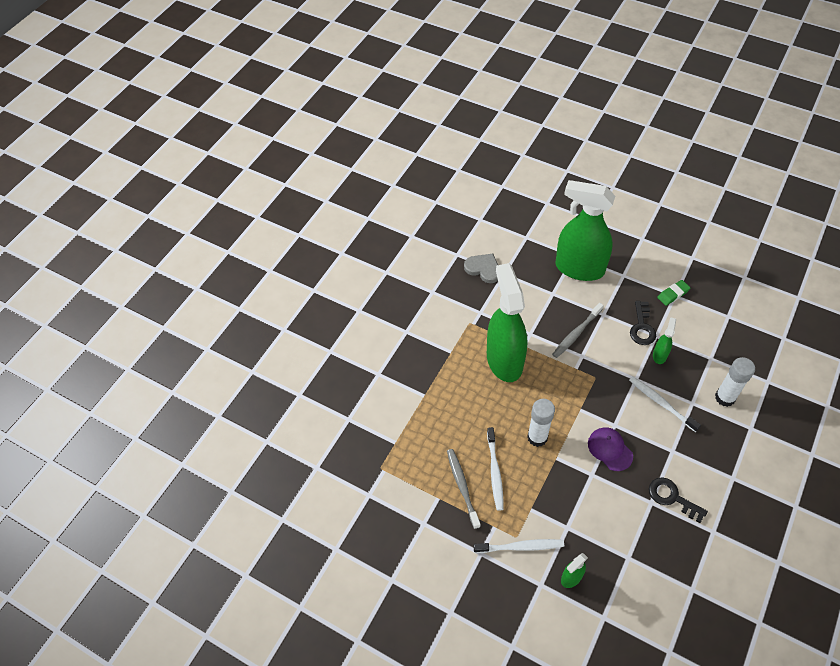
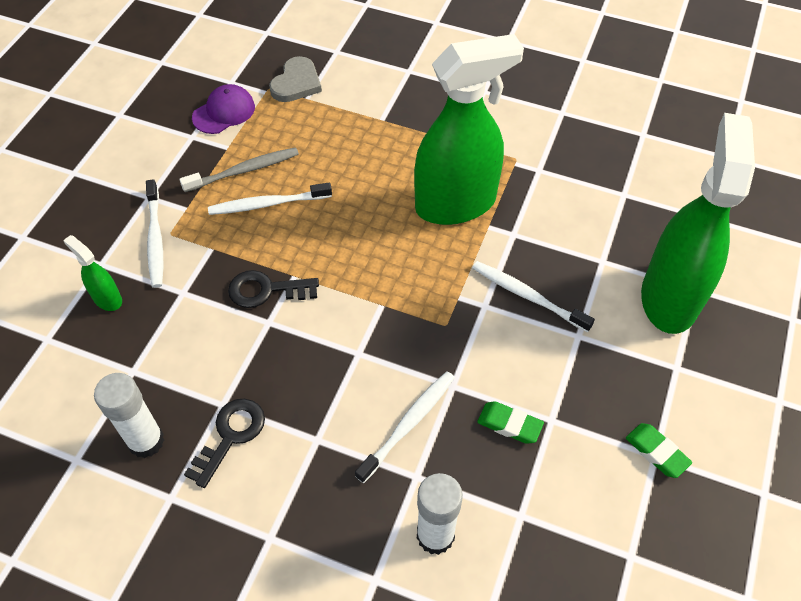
camera: 80 degrees right, 0 degrees up
grey heart [464,253,498,283] -> grey heart moved to [269,56,322,102]
white glue stick [527,399,555,447] -> white glue stick moved to [94,373,164,458]
grey toothbrush [552,303,604,358] -> white toothbrush [472,261,595,332]
purple cap [588,427,633,471] -> purple cap moved to [192,84,255,134]
black key [630,301,656,345] -> black key moved to [228,270,319,308]
green spray bottle [653,318,676,364] -> green eraser [477,401,544,444]

